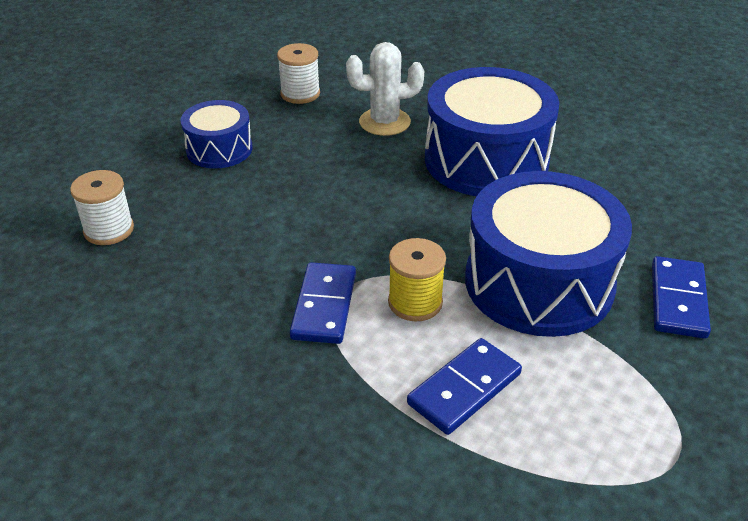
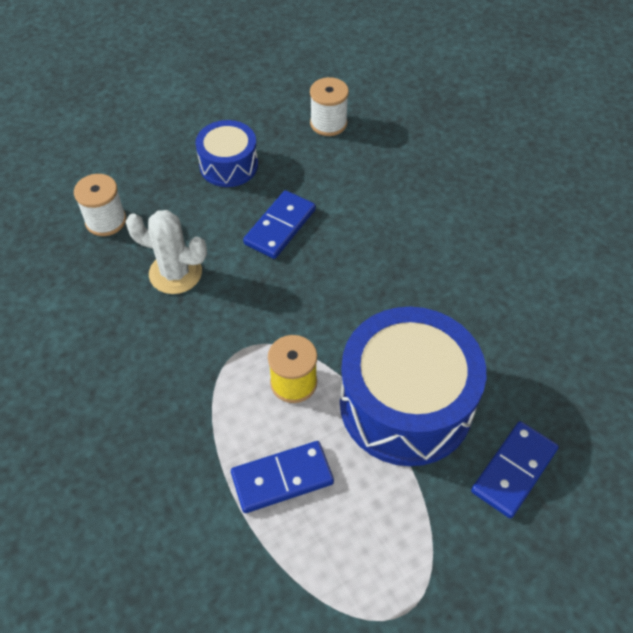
camera: 25 degrees right, 15 degrees up
blue domino [290,262,356,344] -> blue domino moved to [243,190,316,259]
white cactus [346,42,424,136] -> white cactus moved to [126,210,207,294]
blue drum [425,67,559,196] -> none

